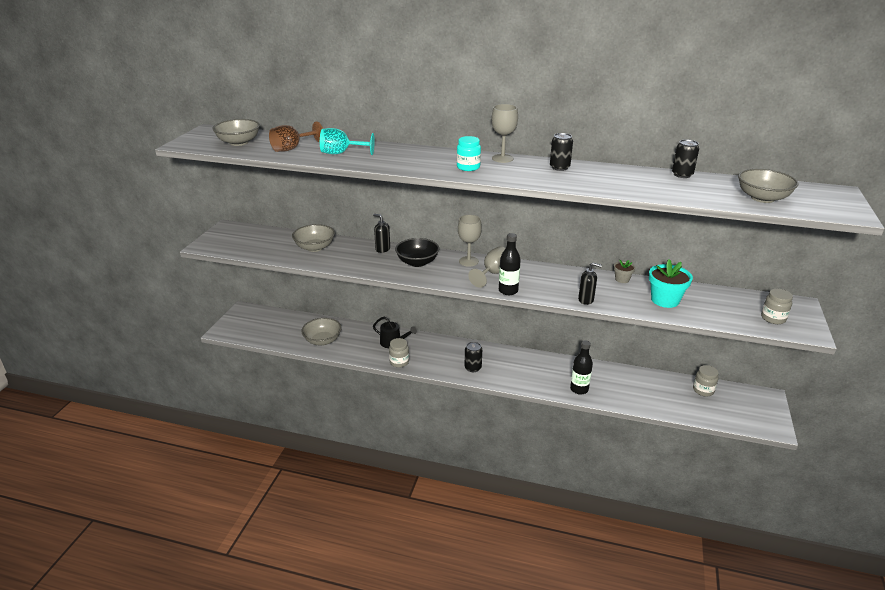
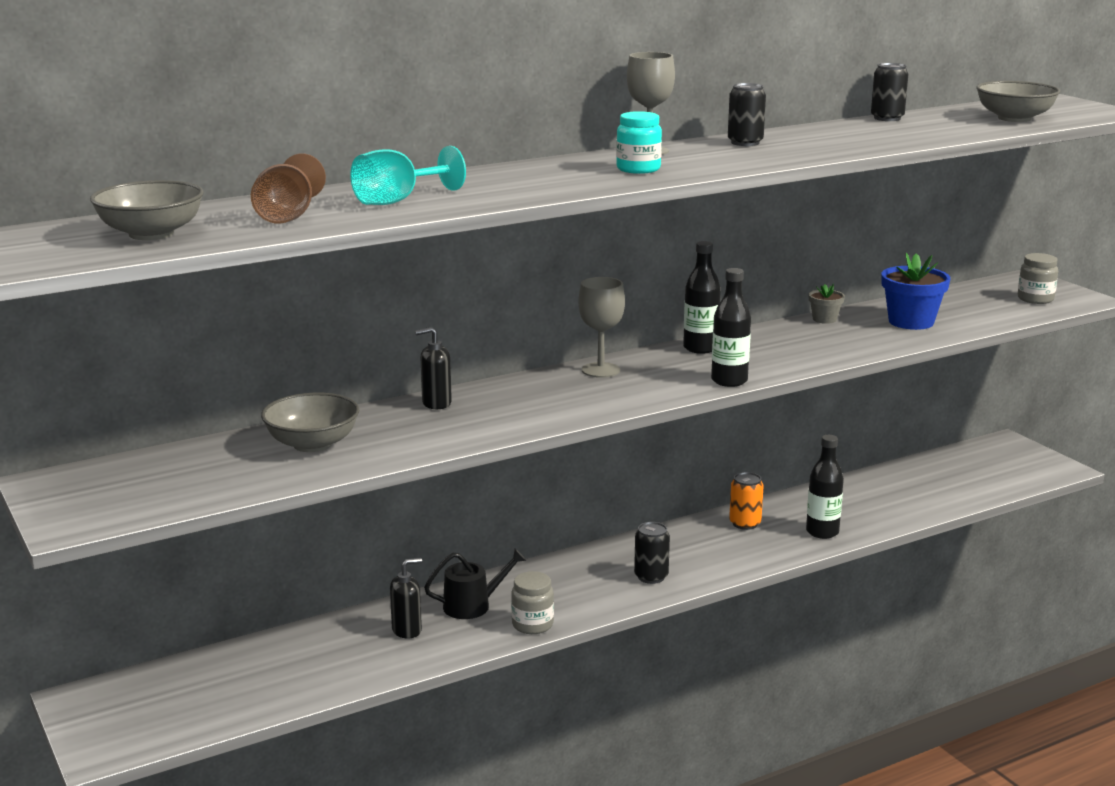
camera: 45 degrees left, 10 degrees down
grey bowl [301,318,341,346] -> none
black bowl [395,238,439,267] -> none
grey goblet [468,247,506,288] -> none
black soap dispenser [578,262,602,305] -> black soap dispenser moved to [390,558,422,639]
turquoise flower pot [649,259,693,308] -> blue flower pot [881,253,951,330]
grey jar [693,365,719,397] -> none
none -> black bottle [683,241,721,354]
none -> orange can [729,472,764,530]

